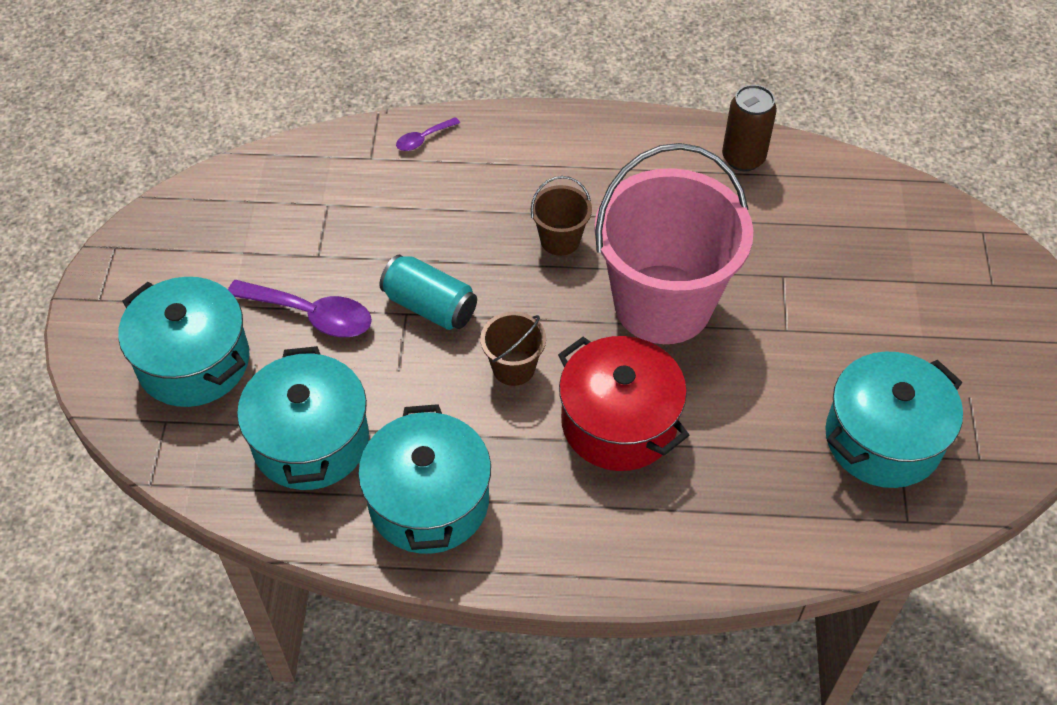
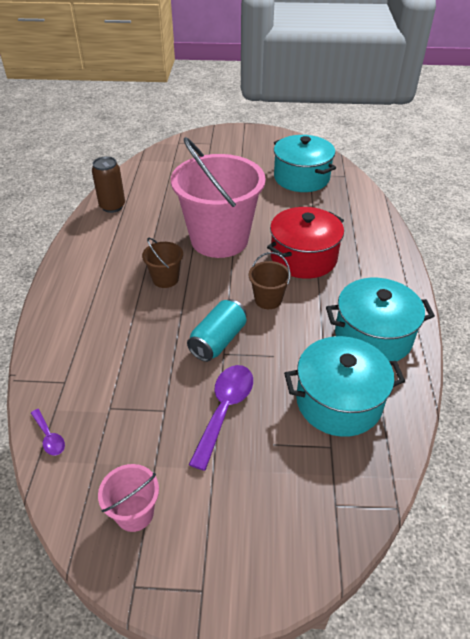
camera: 90 degrees left, 10 degrees down
turquoise pot [118,277,249,407] -> none
purple spoon [396,117,460,151] -> purple spoon moved to [31,409,65,455]
none -> pink bucket [98,464,159,532]

